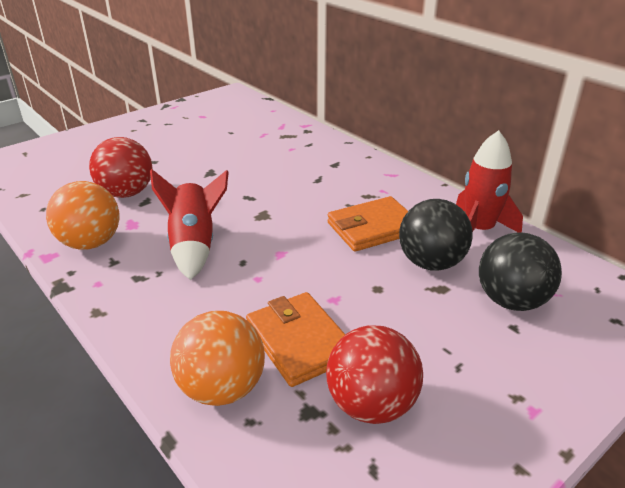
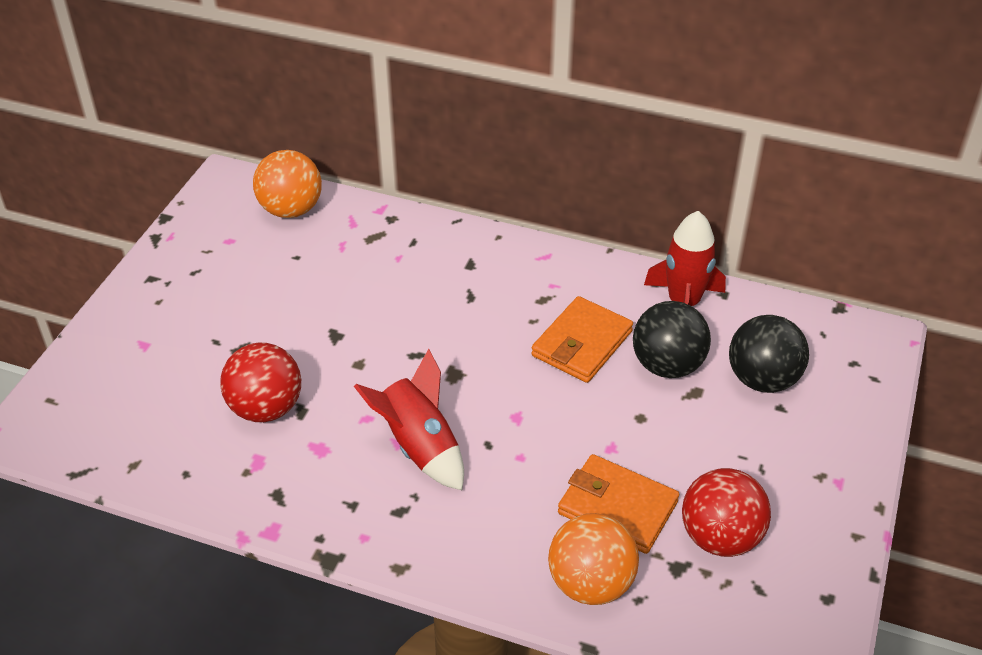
camera: 30 degrees left, 10 degrees up
orange ball [46,181,119,250] -> orange ball moved to [253,150,322,218]

